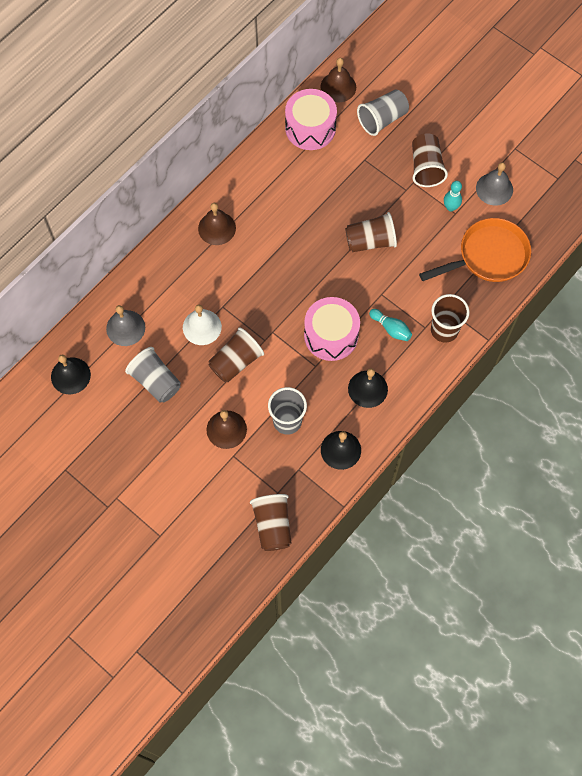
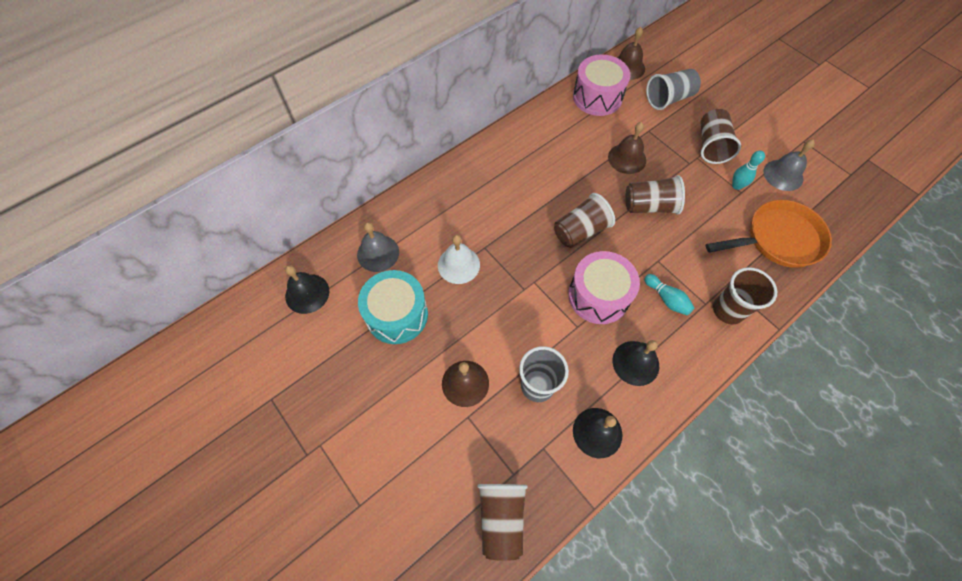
camera: 10 degrees right, 5 degrees down
grey cup [125,347,181,403] -> turquoise drum [358,270,428,344]
brown bell [198,203,236,245] -> brown bell moved to [608,122,646,174]
brown cup [208,327,264,382] -> brown cup moved to [554,193,615,248]

